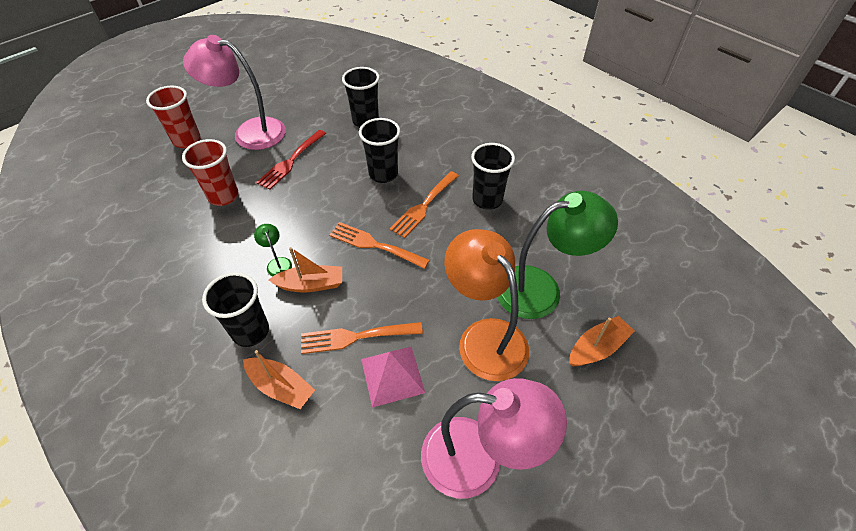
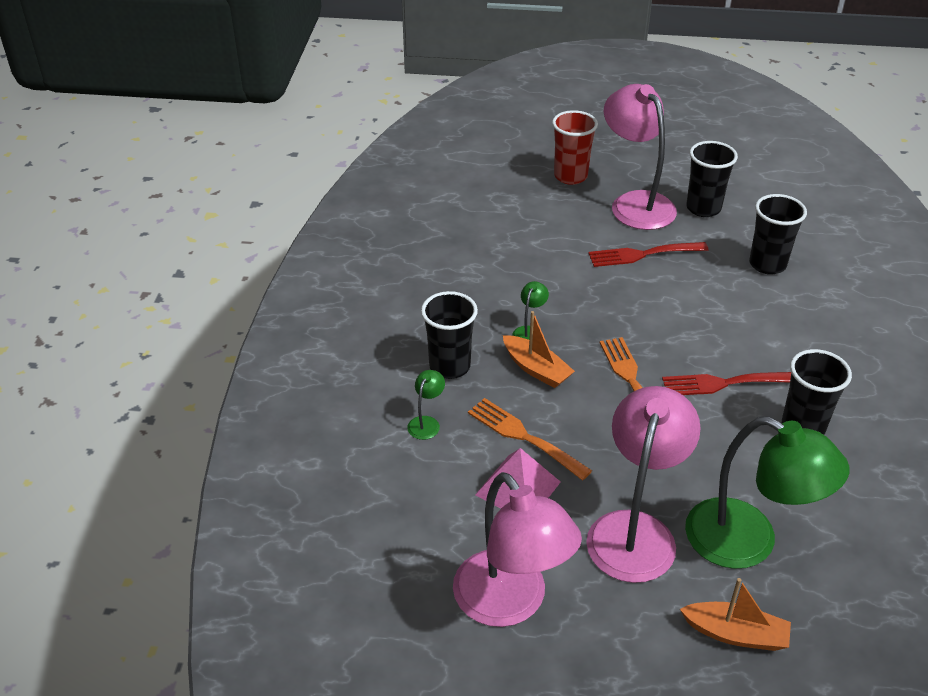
camera: 50 degrees right, 10 degrees down
red cup [182,139,239,206] -> none
orange boat [243,350,315,409] -> green lamp [407,370,445,440]
black cup [359,118,400,183] -> black cup moved to [686,141,738,217]
orange fork [390,171,459,238] -> red fork [662,372,791,395]
orange lamp [444,229,529,381] -> pink lamp [586,386,701,583]

